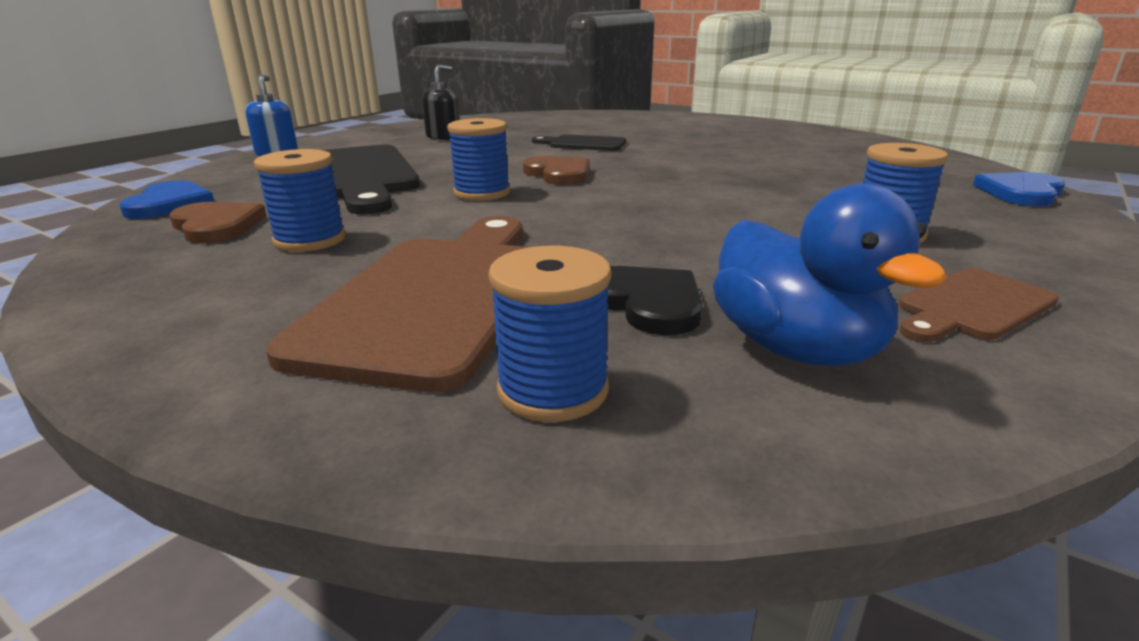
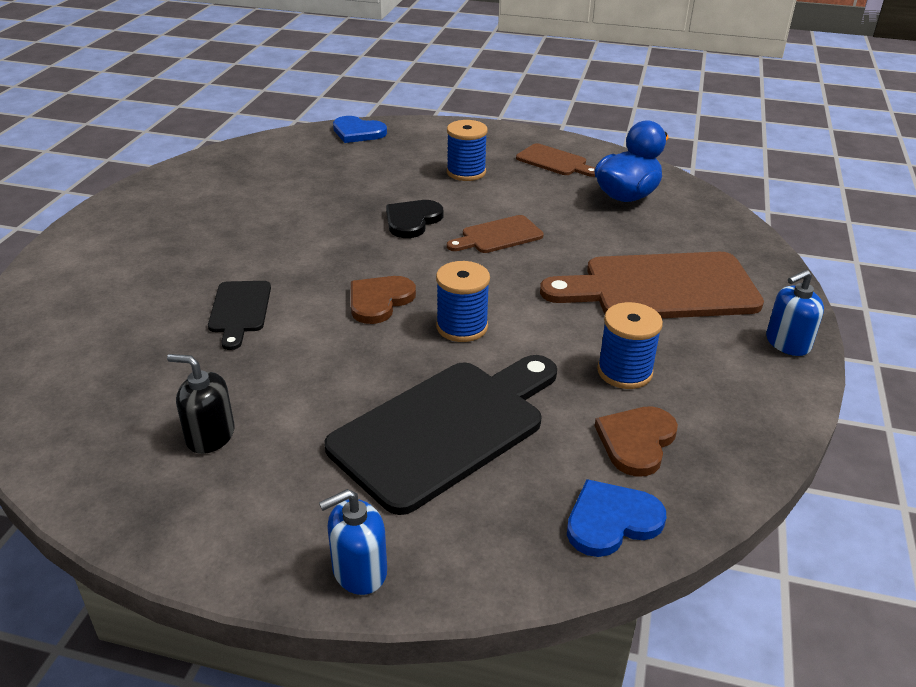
camera: 110 degrees left, 10 degrees up
blue spool [488,246,611,422] -> none
black heart [607,266,703,335] -> black heart moved to [386,200,443,238]
none -> brown cutting board [447,215,544,253]
none -> blue soap dispenser [766,270,824,356]

